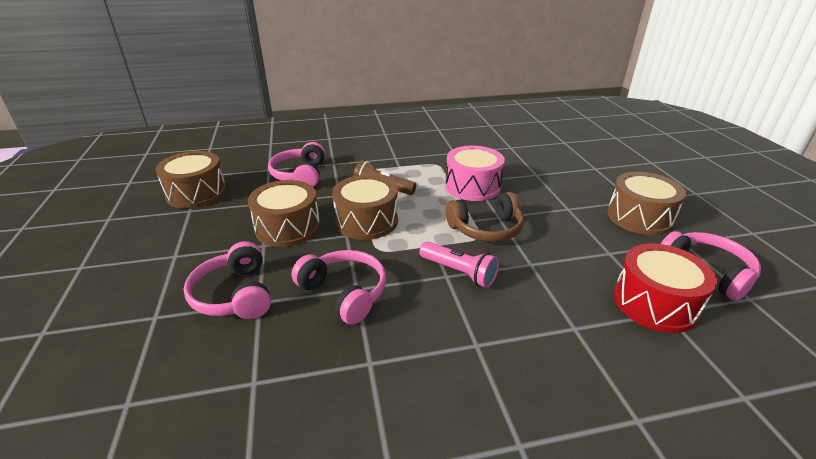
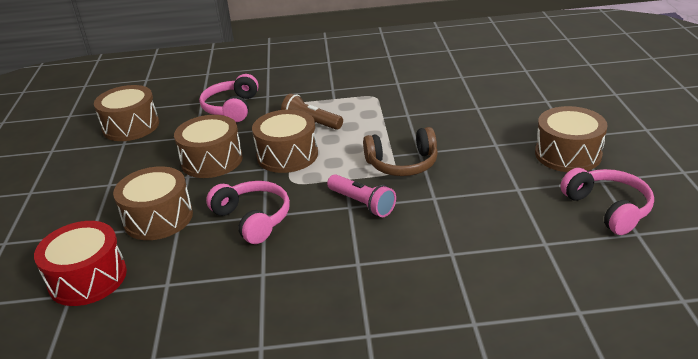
camera: 10 degrees right, 0 degrees up
pink headphones [184,241,271,319] -> brown drum [113,166,193,240]
pink drum [445,146,505,201] -> none
red drum [613,243,717,333] -> red drum moved to [34,221,127,306]

